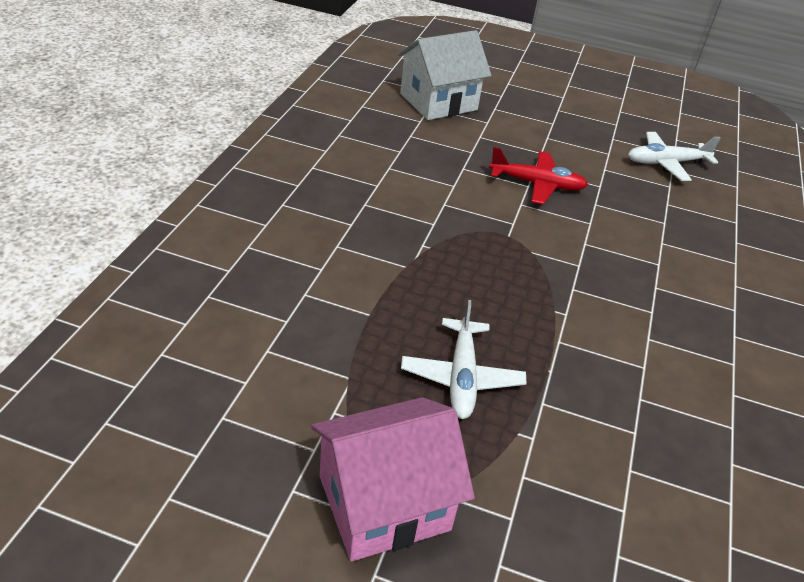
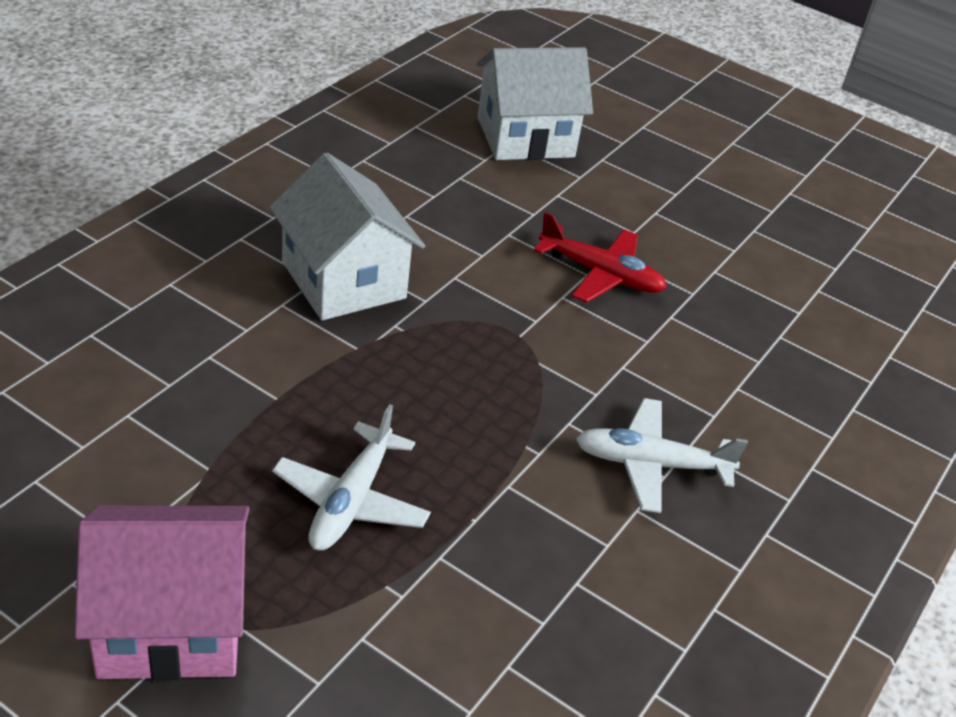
camera: 15 degrees right, 0 degrees up
white plane [628,132,721,181] -> white plane moved to [576,398,748,513]
none -> white house [269,153,425,320]

